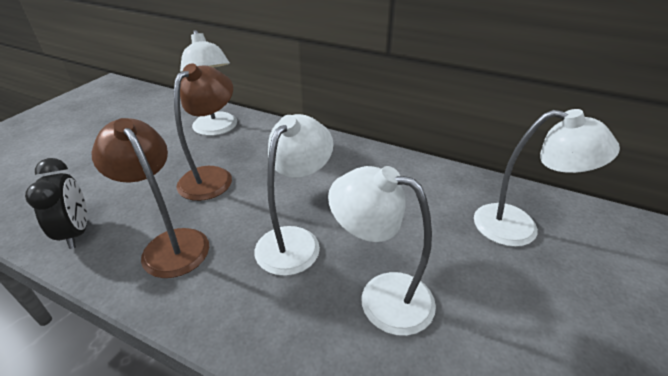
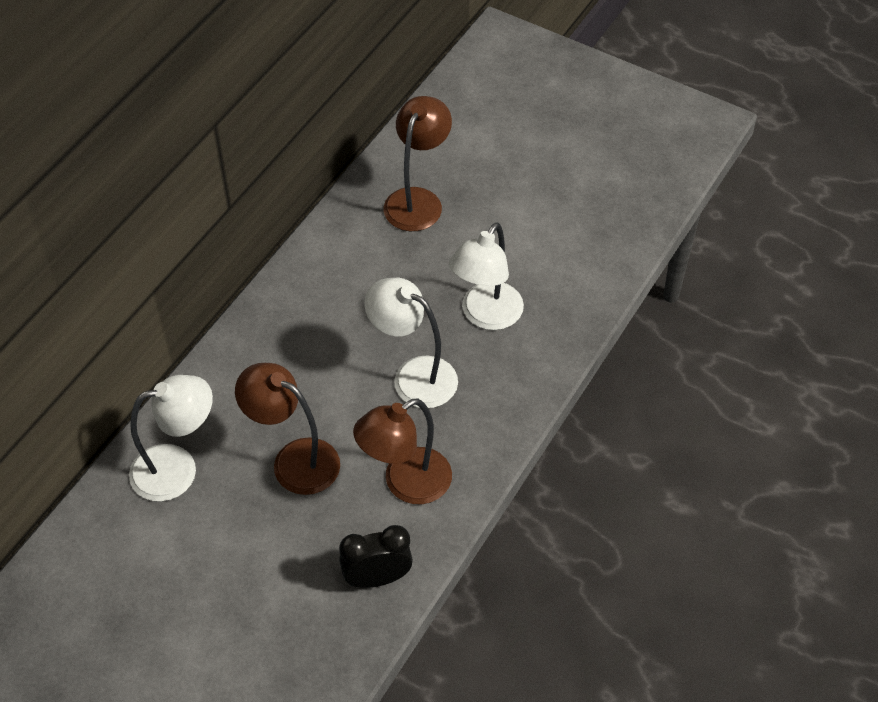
camera: 85 degrees left, 15 degrees up
white lamp [474,109,620,247] -> brown lamp [384,96,452,231]

